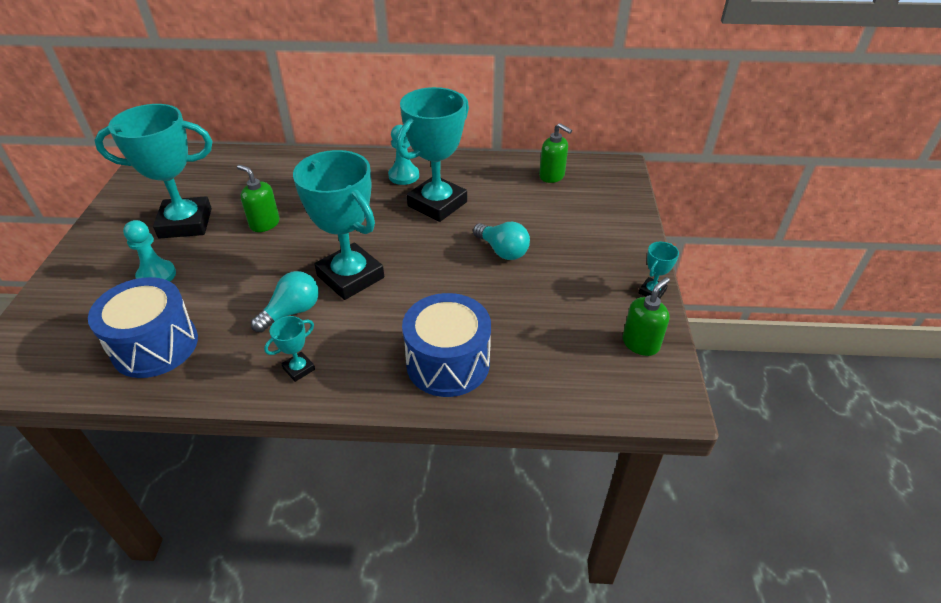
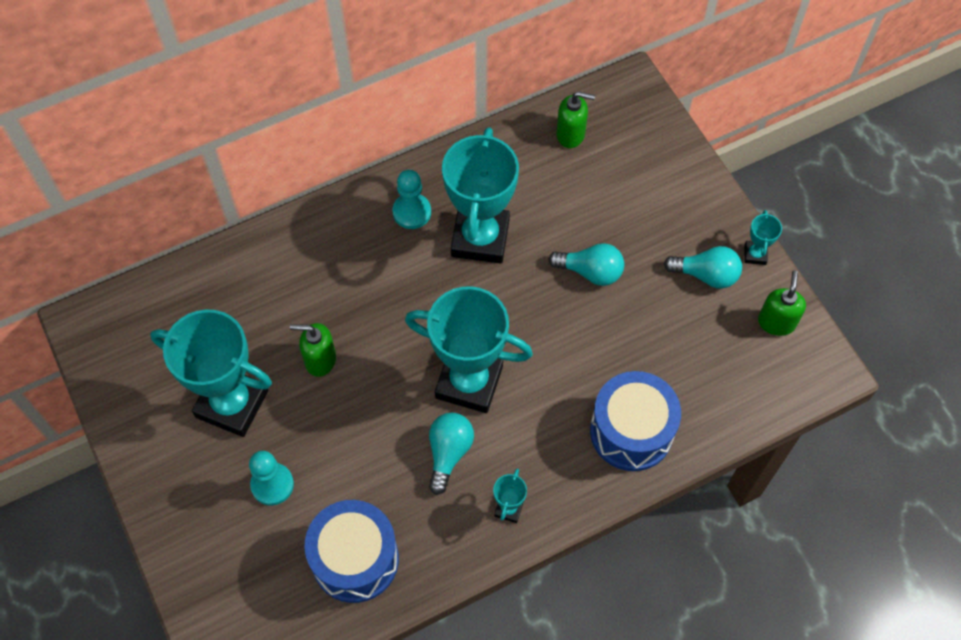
camera: 30 degrees left, 20 degrees up
turquoise trophy [94,104,212,239] -> turquoise trophy turned 60 degrees clockwise [150,309,272,437]
none -> turquoise light bulb [664,246,742,289]

